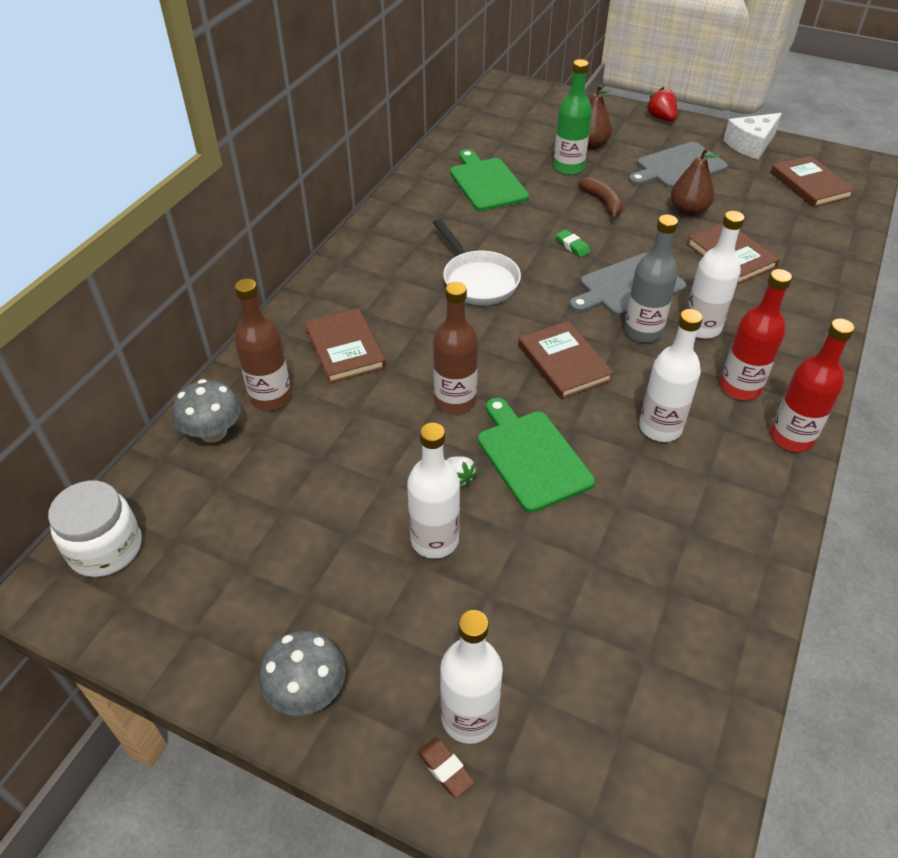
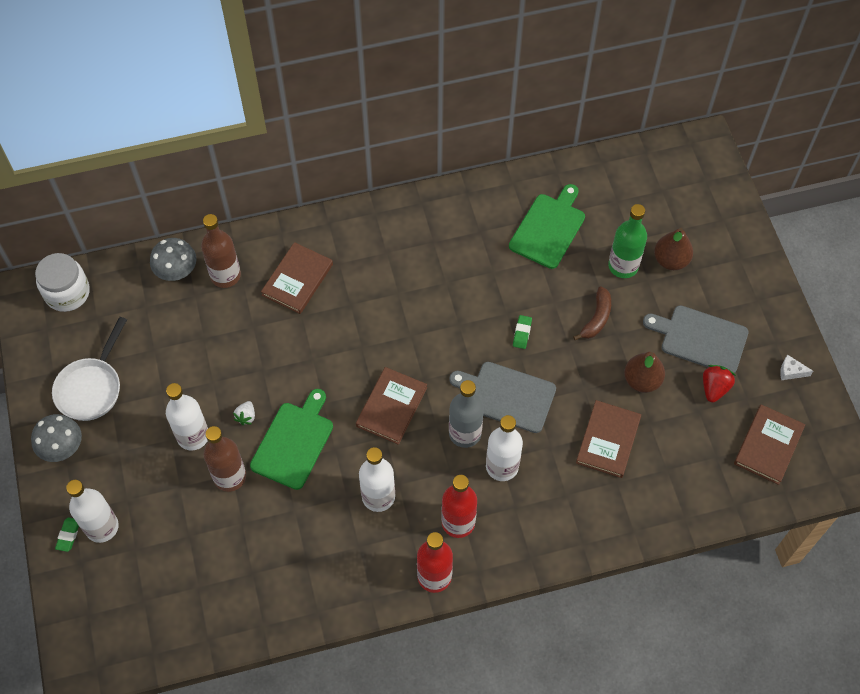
camera: 50 degrees right, 15 degrees up
brown eraser [417,738,475,798] -> green eraser [55,518,79,552]
white pan [433,219,521,305] -> white pan moved to [52,317,127,421]
brown bottle [433,282,478,414] -> brown bottle moved to [204,426,246,492]
red strawberry [645,87,677,121] -> red strawberry moved to [703,365,736,402]
white cheese [723,113,782,160] -> white cheese [780,355,813,380], size x0.50

